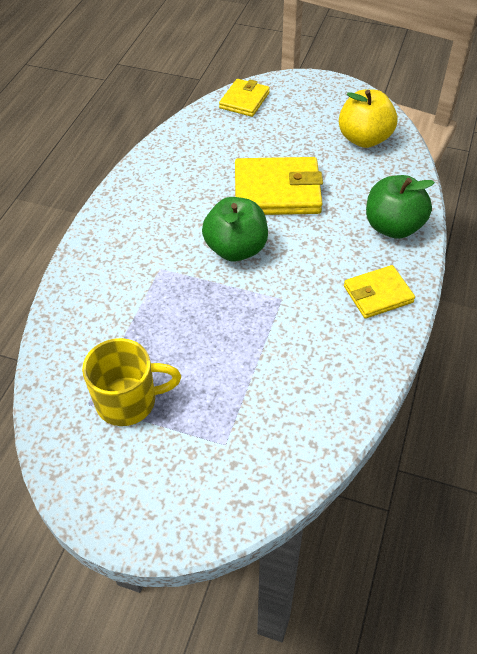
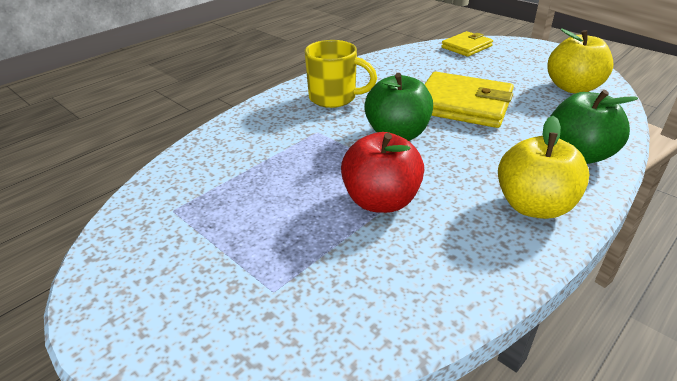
camera: 25 degrees right, 15 degrees down
yellow mug [82,338,181,426] -> yellow mug moved to [305,40,377,108]
yellow wallet [344,265,415,319] -> yellow apple [498,116,589,219]
none -> red apple [341,132,424,213]

